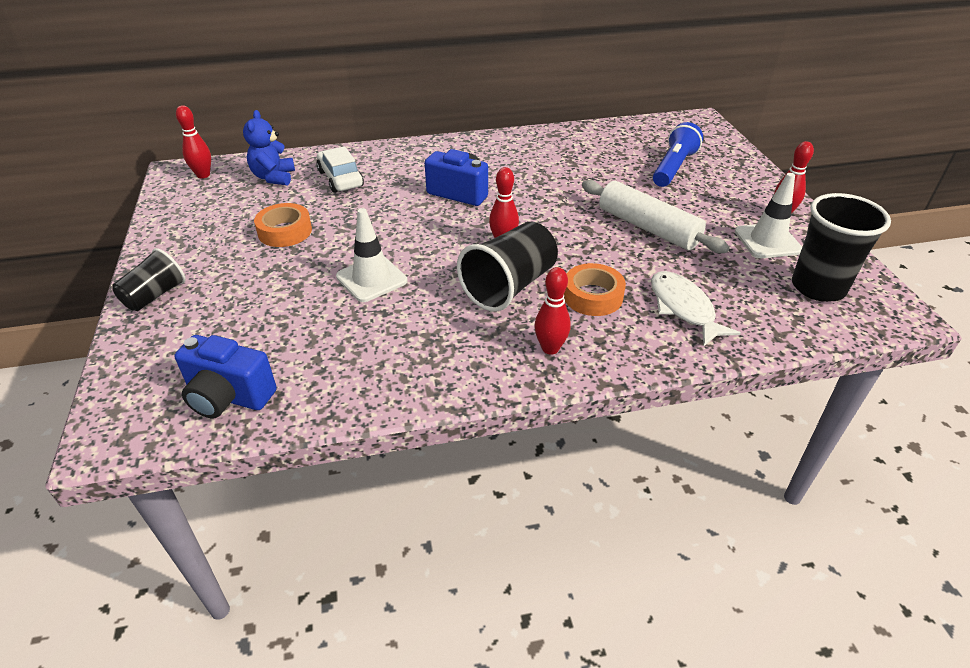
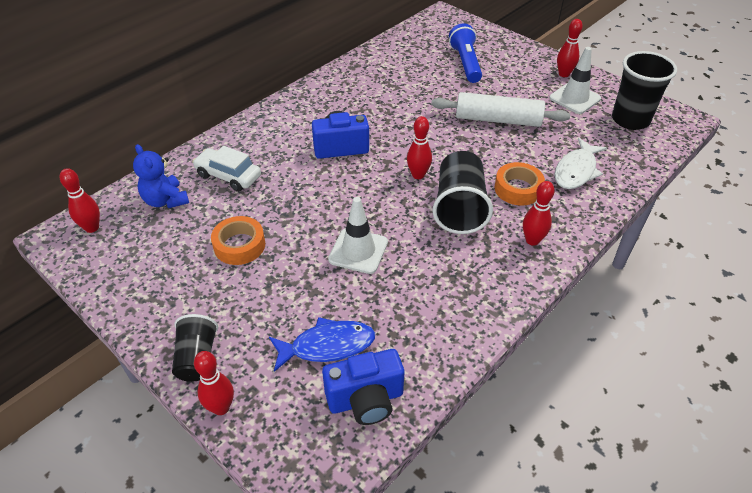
camera: 35 degrees left, 5 degrees up
white fish [651,271,741,347] -> white fish turned 90 degrees counterclockwise [555,138,607,189]
none -> red bowling pin [194,351,234,415]
none -> blue fish [269,317,375,372]

